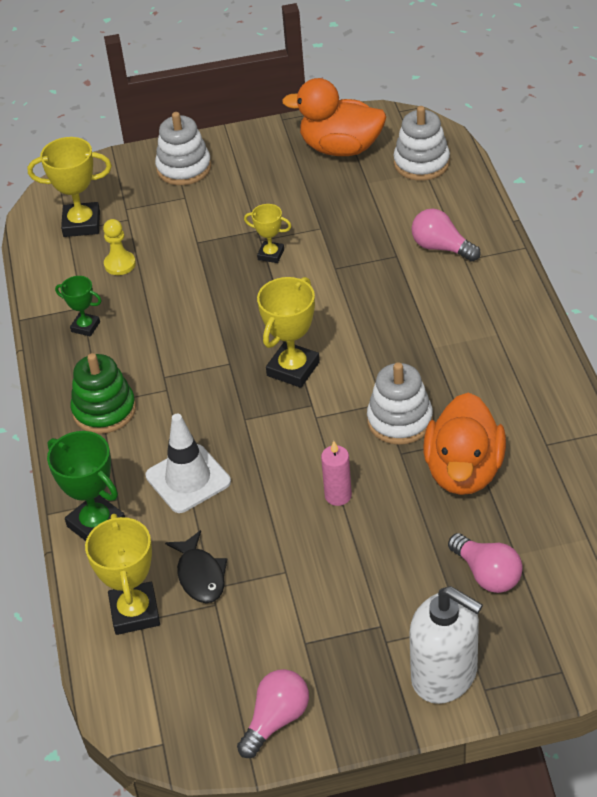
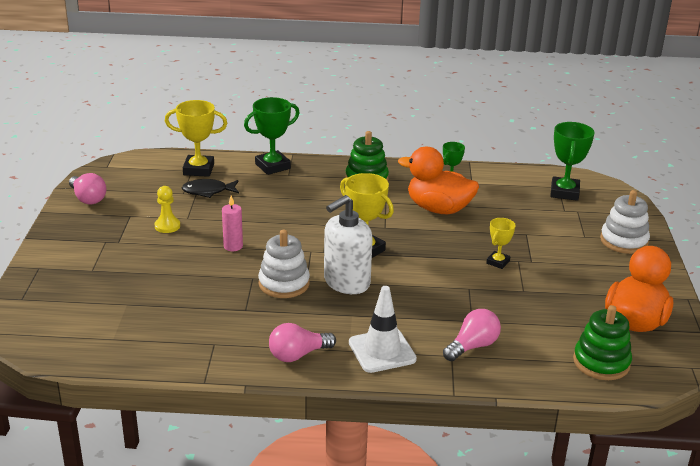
camera: 100 degrees right, 15 degrees down
yellow trophy [28,137,112,237] -> green trophy [550,122,595,201]
yellow pawn [103,219,136,275] -> yellow pawn moved to [154,186,180,233]
white traffic cone [145,414,231,513] -> white traffic cone moved to [349,286,417,373]
white stacking toy [394,106,450,181] -> green stacking toy [573,305,632,380]
white soap dispenser [409,586,483,704] -> white soap dispenser moved to [324,195,373,294]
orange duck [423,392,506,495] -> orange duck moved to [398,147,479,214]
pink light bulb [448,533,523,593] -> pink light bulb moved to [269,323,336,362]

